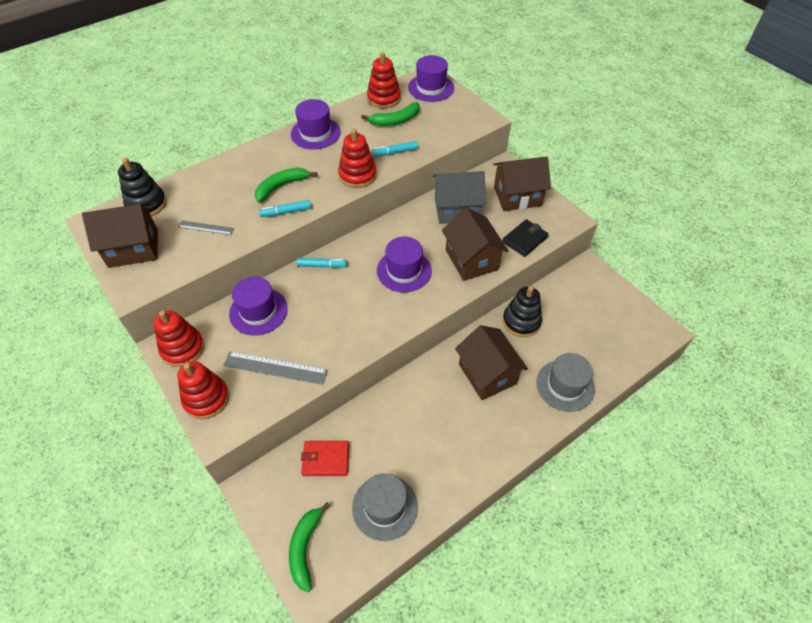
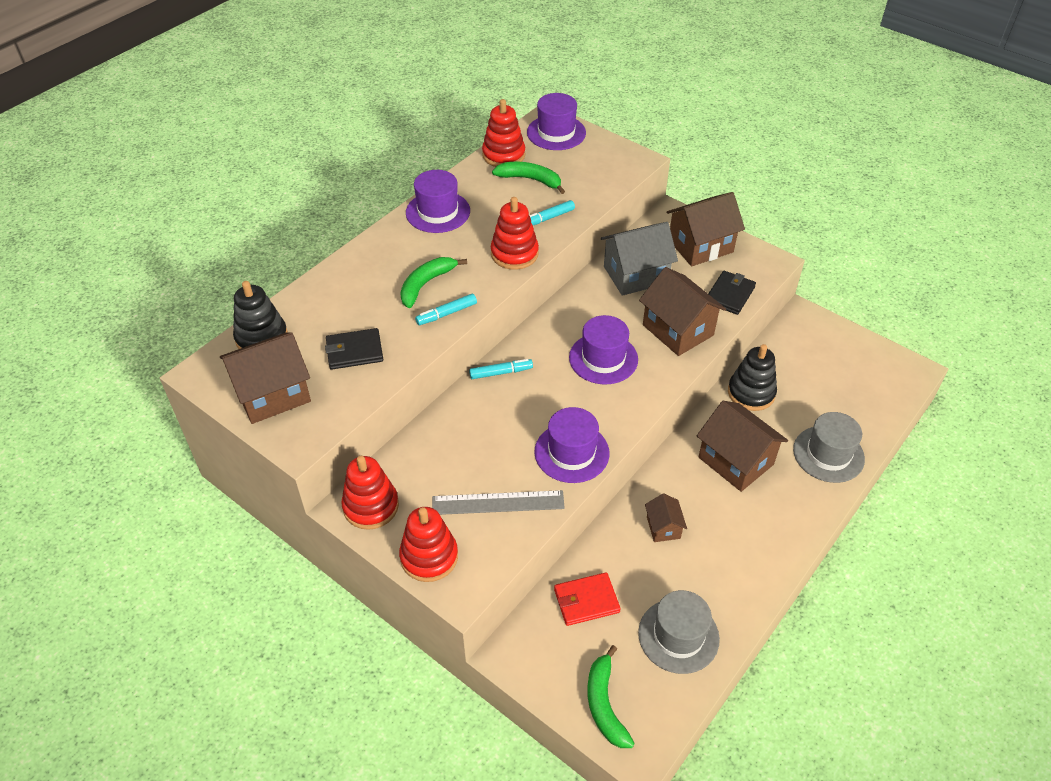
camera: 15 degrees left, 5 degrees down
grey ruler [178,220,234,235] -> black wallet [325,328,383,370]
purple hat [229,276,288,335] -> purple hat moved to [534,407,609,483]
green banana [361,102,420,126] -> green banana turned 120 degrees counterclockwise [492,162,565,194]
none -> brown house [645,493,687,542]

